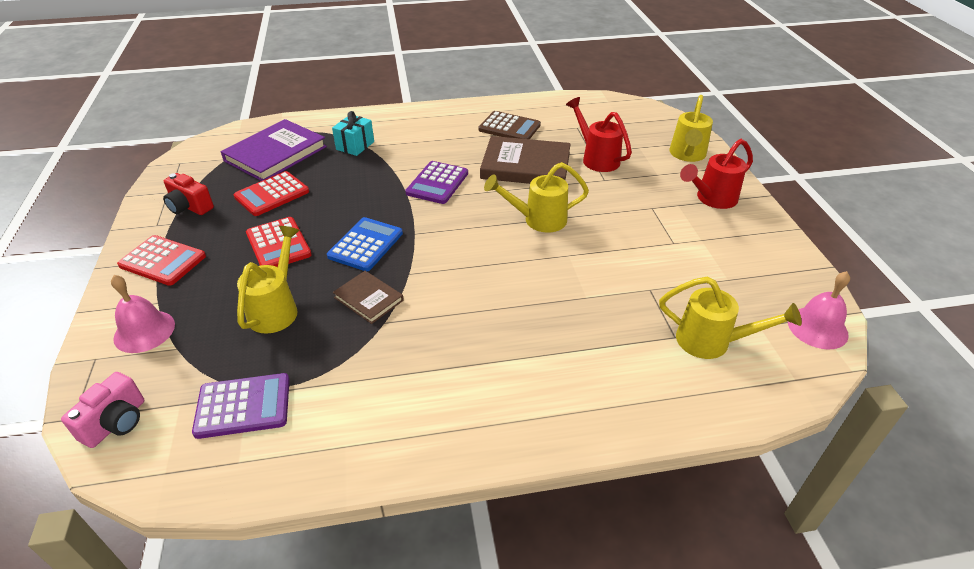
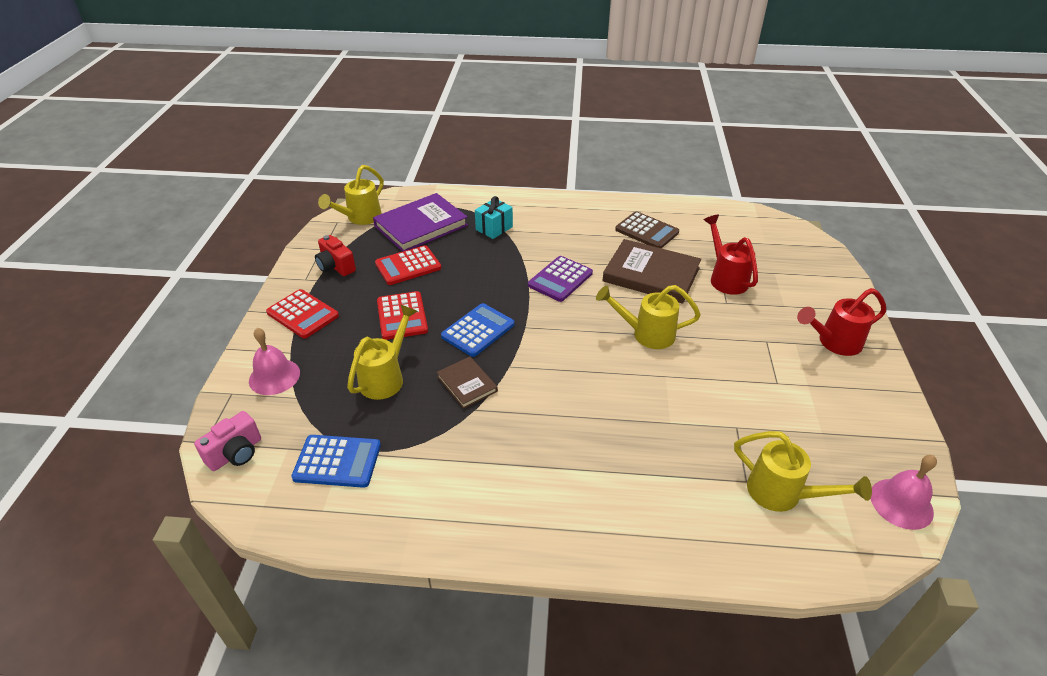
camera: 15 degrees right, 0 degrees up
purple calculator [192,373,290,439] -> blue calculator [291,435,381,488]
yellow watering can [669,95,713,162] -> yellow watering can moved to [318,165,384,225]

